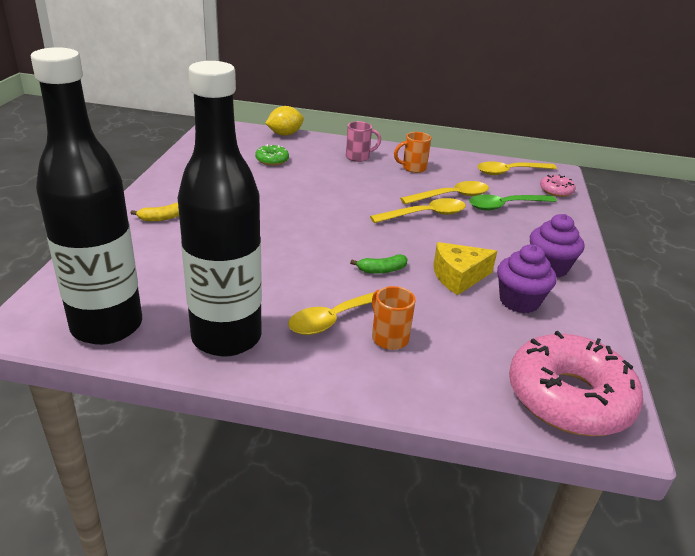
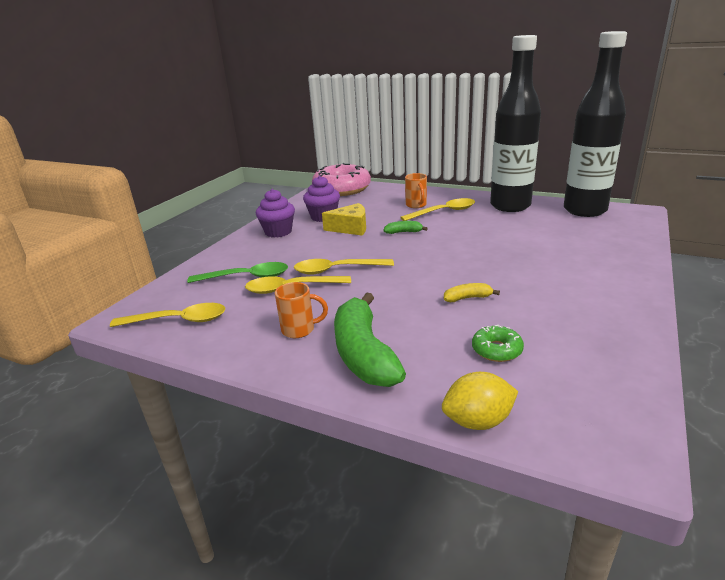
camera: 160 degrees left, 5 degrees down
yellow banana [131,203,179,221] -> yellow banana moved to [444,283,500,302]
pink mug [346,121,381,162] -> green banana [334,292,406,387]
pink donut [540,175,576,197] -> none

